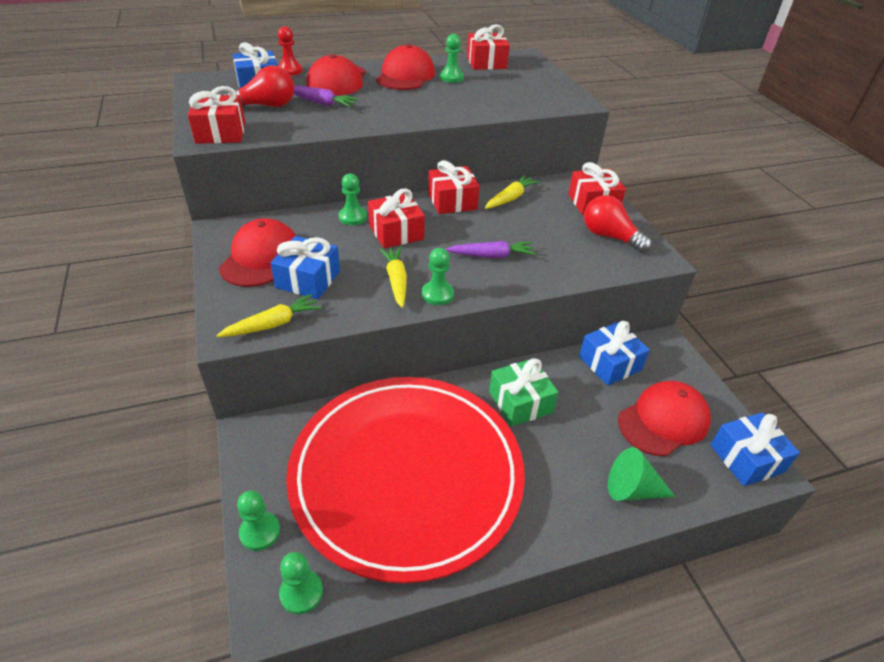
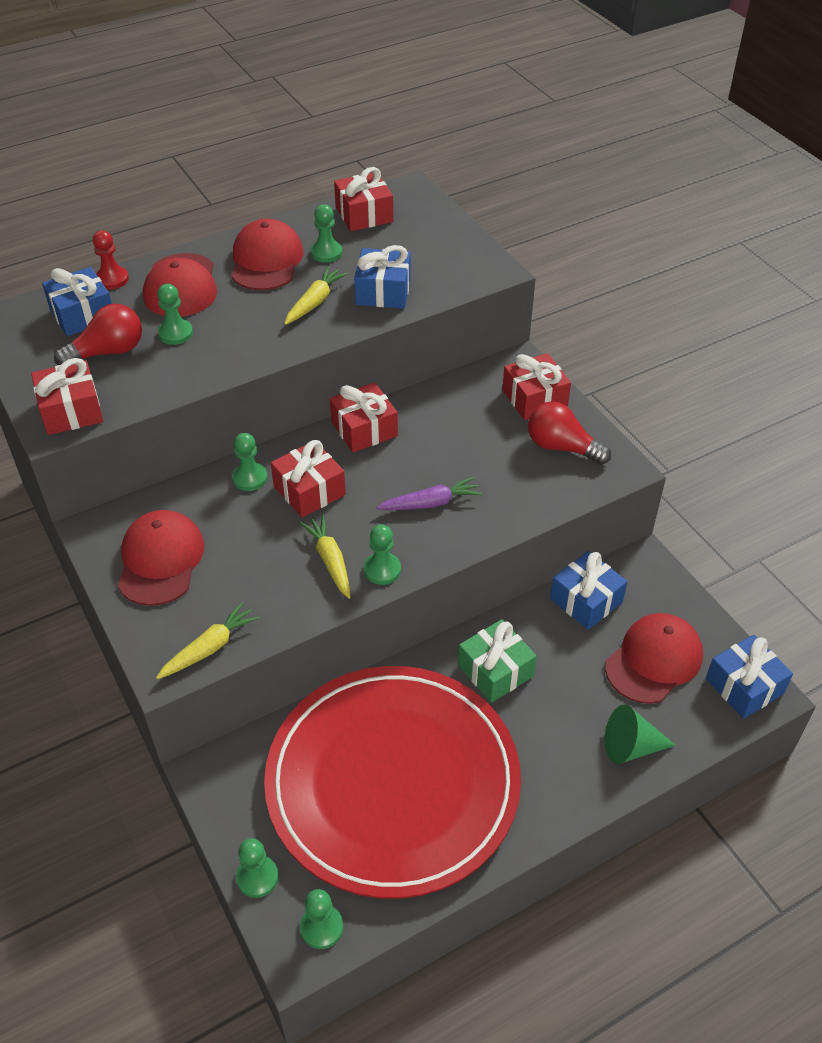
camera: 10 degrees left, 5 degrees up
blue gift [270,236,340,299] -> blue gift moved to [354,245,411,309]
purple carrot [293,86,359,107] -> green pawn [157,284,193,345]
yellow carrot [485,175,540,209] -> yellow carrot moved to [285,266,348,325]

